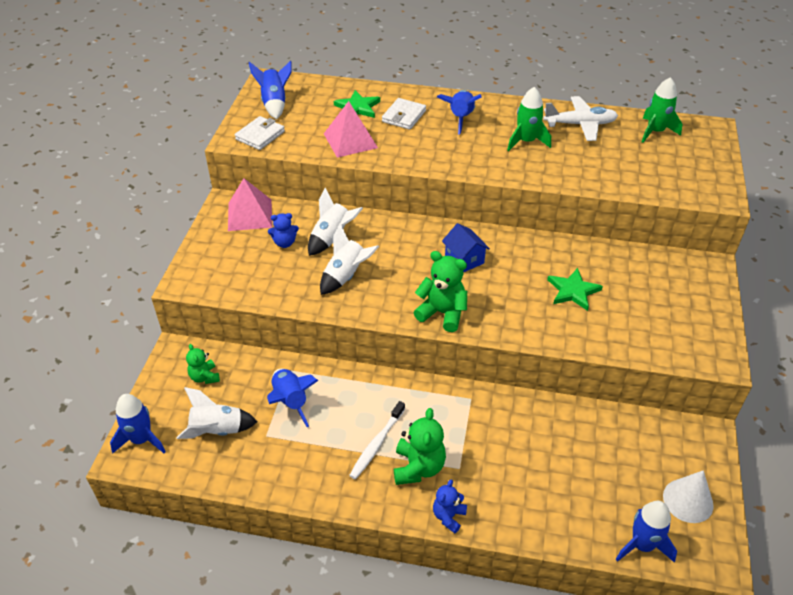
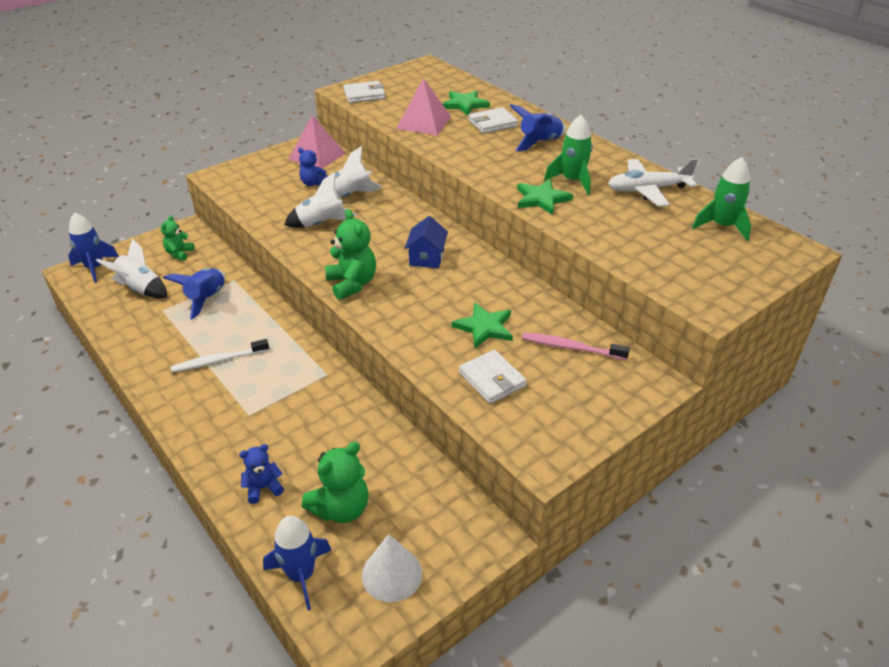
camera: 40 degrees right, 5 degrees down
blue rocket [249,61,292,119] -> none
green teddy bear [394,408,446,485] -> green teddy bear moved to [302,442,369,523]
blue teddy bear [433,479,467,533] -> blue teddy bear moved to [239,444,284,504]
white plane [543,96,618,141] -> white plane turned 135 degrees clockwise [608,158,698,207]
none -> white wallet [459,350,527,404]
none -> green star [517,179,573,215]
none -> pink toothbrush [522,332,630,360]

